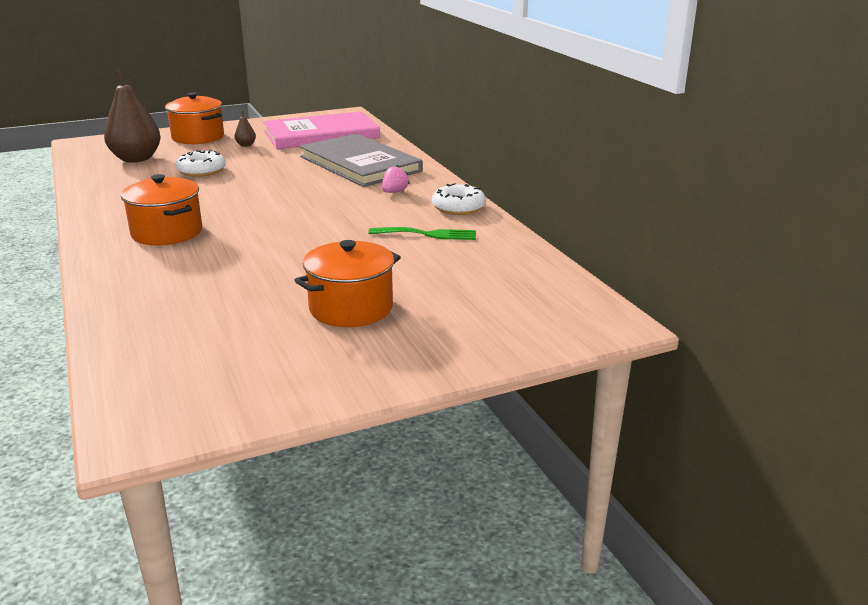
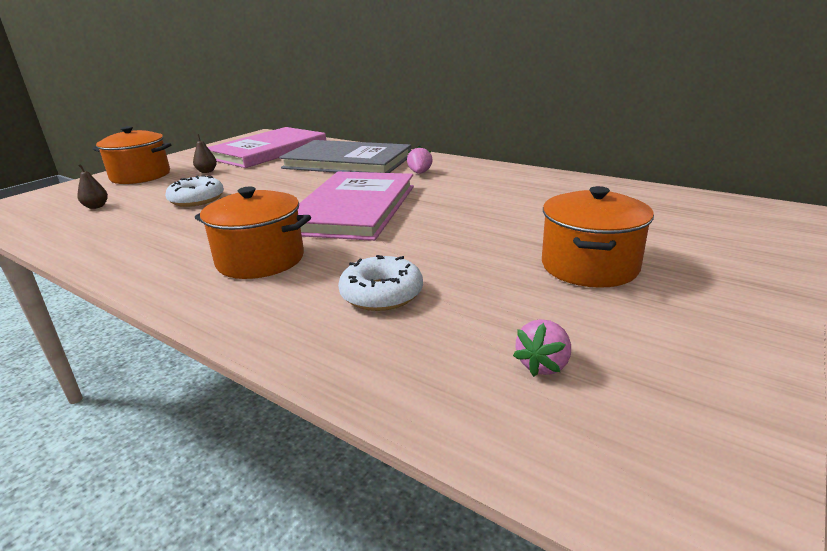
camera: 30 degrees left, 0 degrees up
brown pear [104,69,161,162] -> brown pear [77,164,108,209], size x0.42
green fork [368,227,476,240] -> none
white donut [432,183,486,215] -> white donut moved to [338,255,423,311]
none -> pink book [298,172,414,241]
none -> pink strawberry [513,319,571,377]

